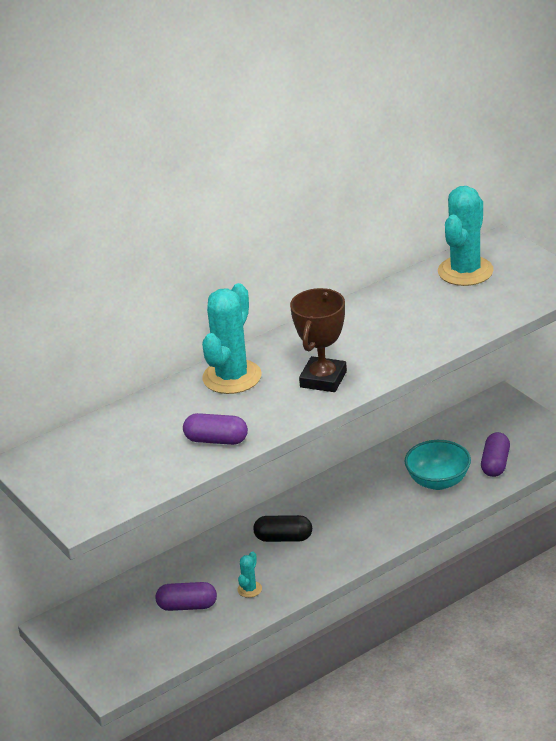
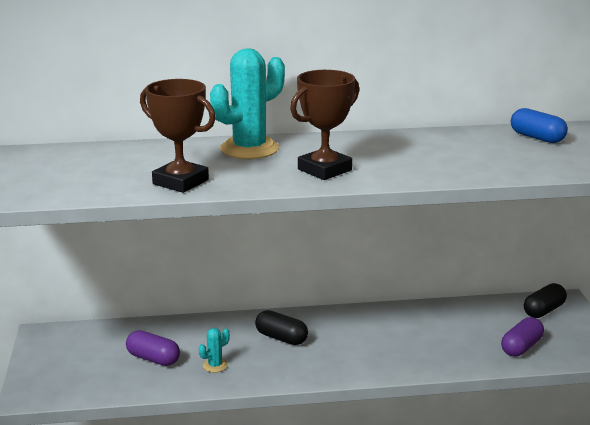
camera: 25 degrees right, 10 degrees down
purple capsule [183,413,248,445] -> brown trophy [140,79,216,193]
turquoise bowl [404,440,471,490] -> none
turquoise cactus [438,186,494,286] -> blue capsule [511,108,568,143]
none -> black capsule [524,283,567,318]

